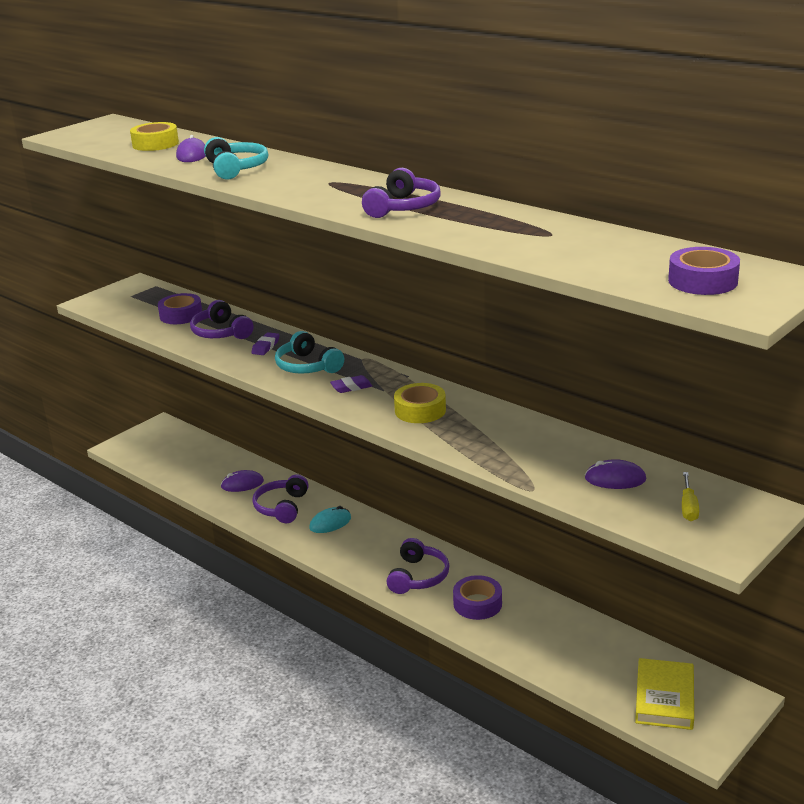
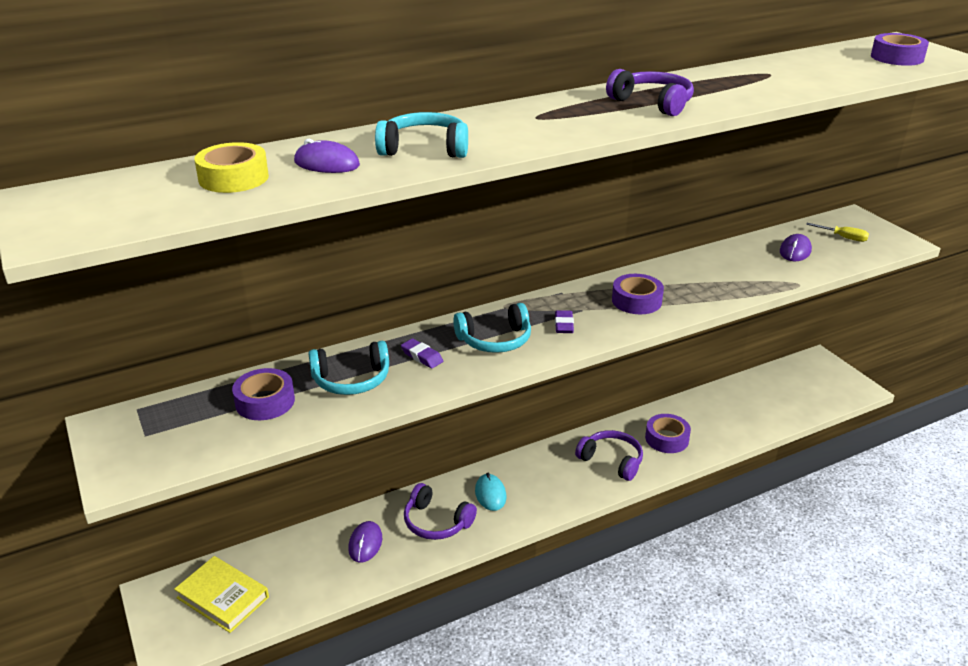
camera: 70 degrees left, 5 degrees up
purple headphones [190,300,254,339] -> turquoise headphones [308,341,389,395]
yellow tape [394,383,446,423] -> purple tape [612,274,664,314]
yellow book [635,658,694,730] -> yellow book moved to [174,556,269,633]

